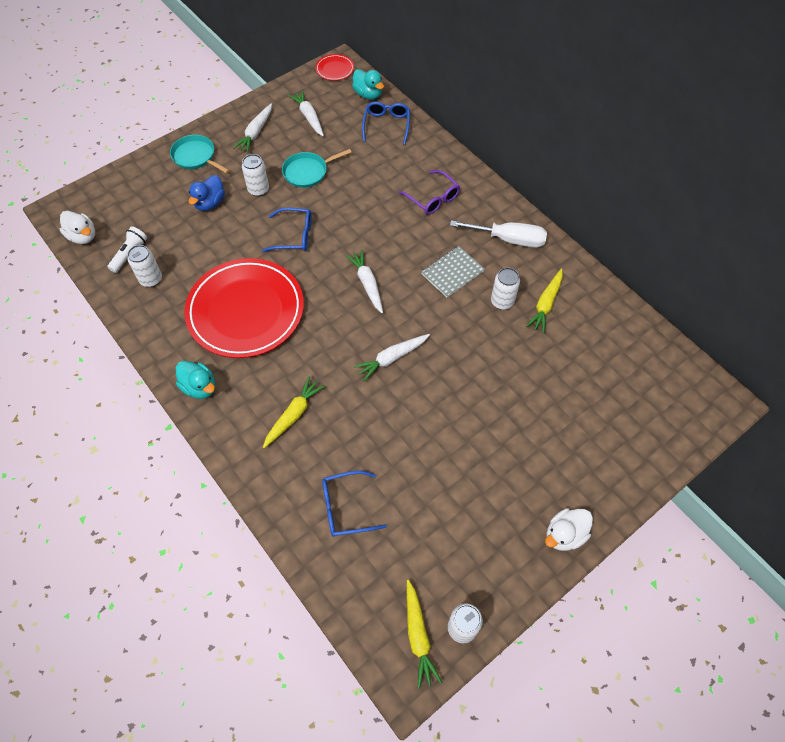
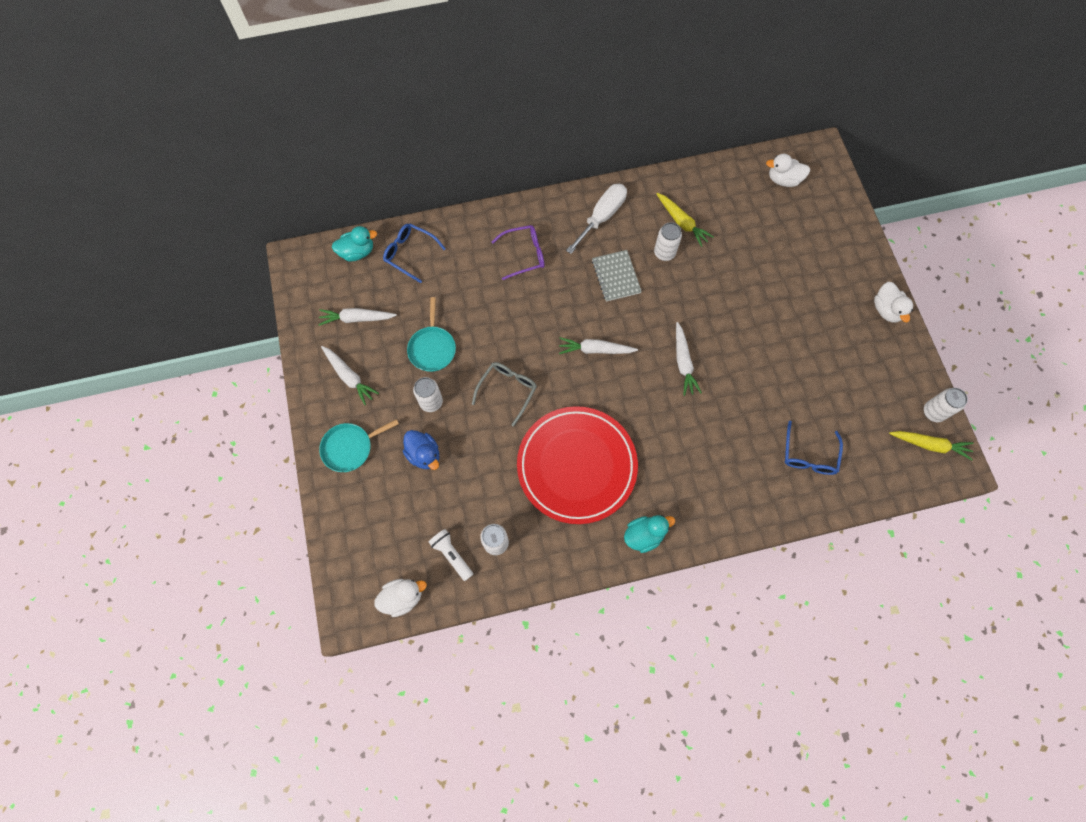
camera: 65 degrees left, 10 degrees up
blue glasses [262,208,312,252] -> grey glasses [472,362,537,426]
yellow carrot [263,376,325,448] -> none
red plate [315,54,354,81] -> none
none -> white duck [766,154,810,187]

